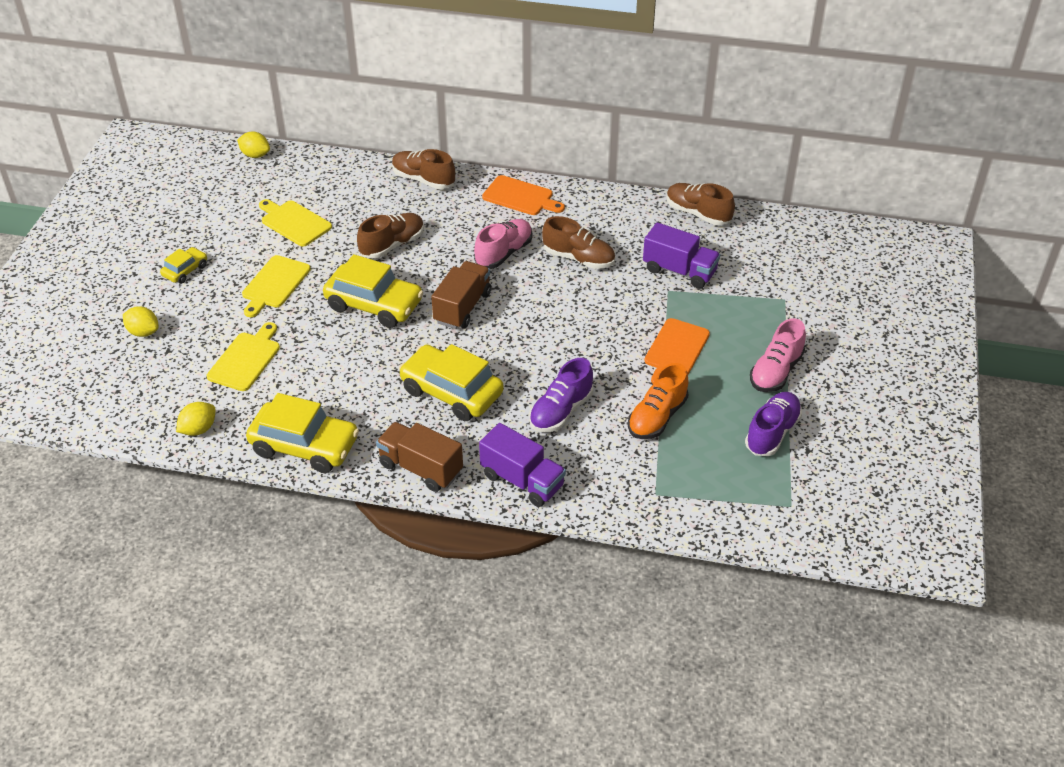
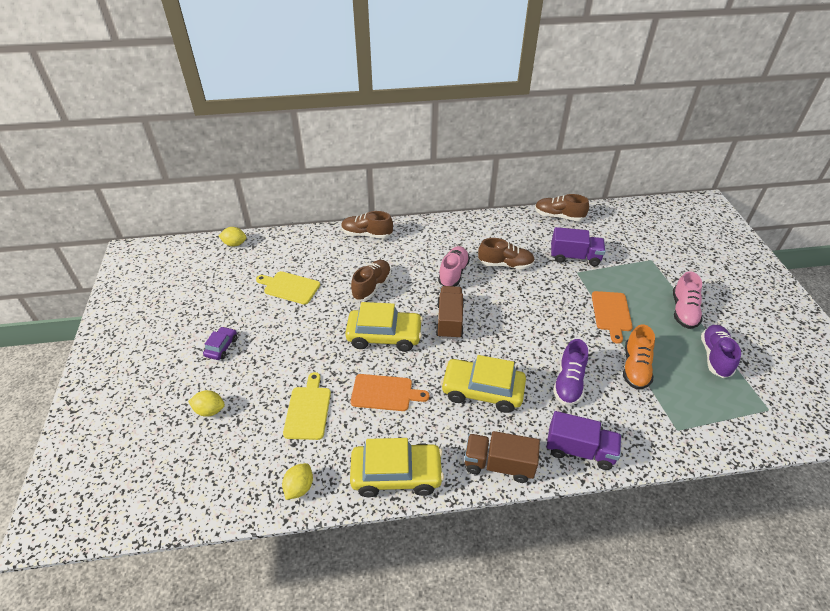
camera: 20 degrees left, 0 degrees up
yellow car [160,247,207,284] -> purple car [203,326,237,360]
yellow cutting board [242,255,311,317] -> none
orange cutting board [482,175,565,215] -> orange cutting board moved to [351,374,429,411]

